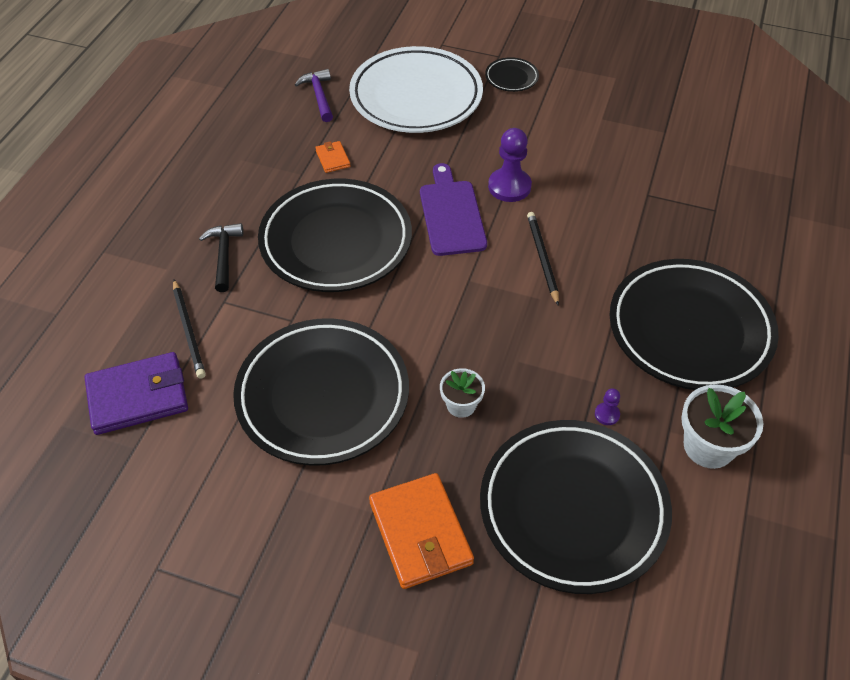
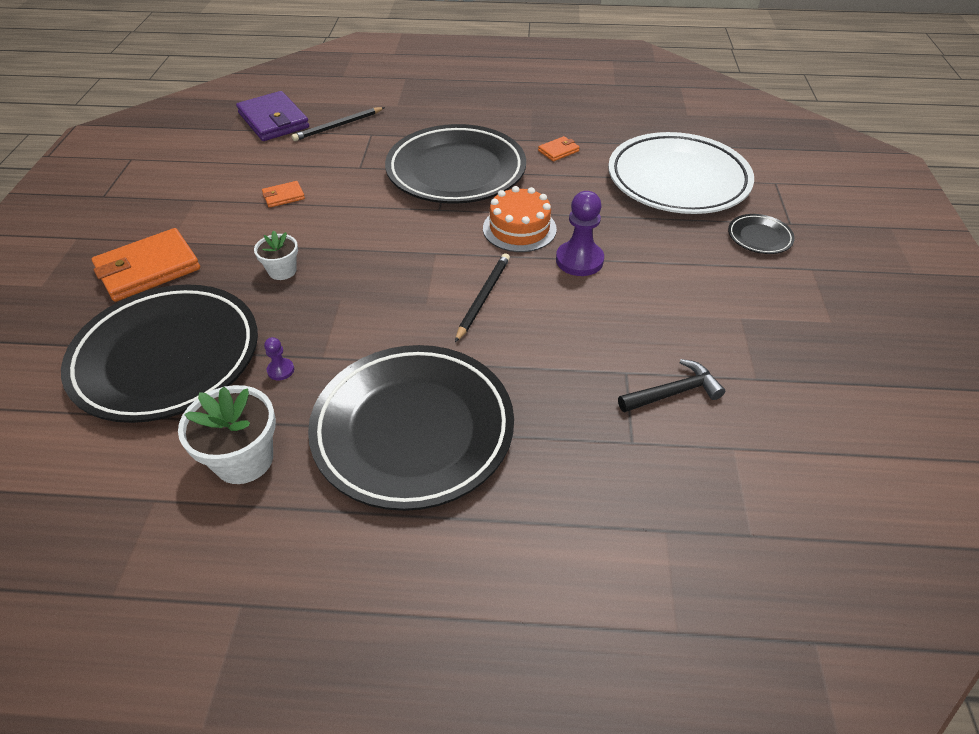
camera: 75 degrees right, 5 degrees down
black hammer [199,223,243,292] -> black hammer moved to [618,359,725,412]
black plate [233,318,409,466] -> orange wallet [262,181,305,208]
purple hammer [295,69,333,122] -> none
purple cutting board [420,163,487,256] -> orange cake [483,186,557,252]
black pencil [527,212,559,306] -> black pencil turned 45 degrees counterclockwise [455,253,510,342]

